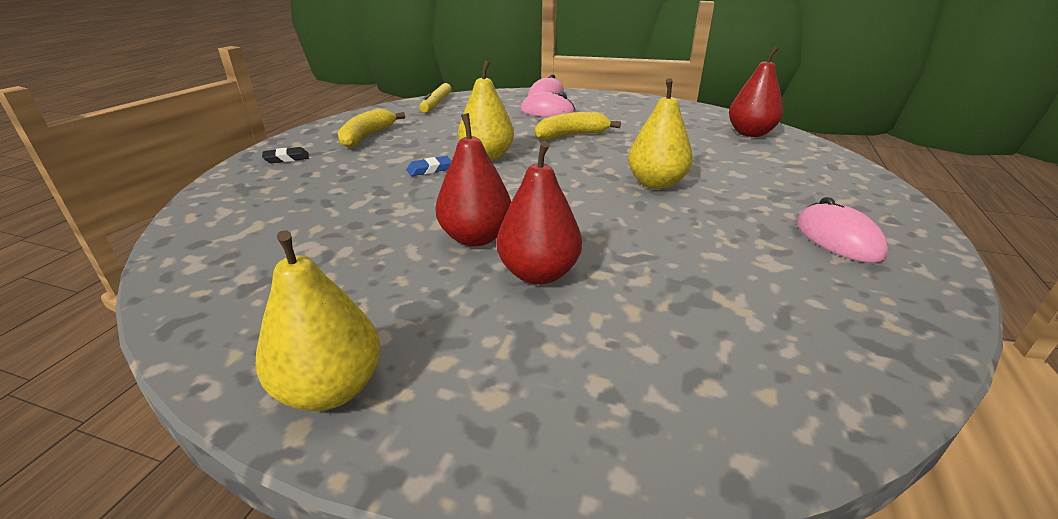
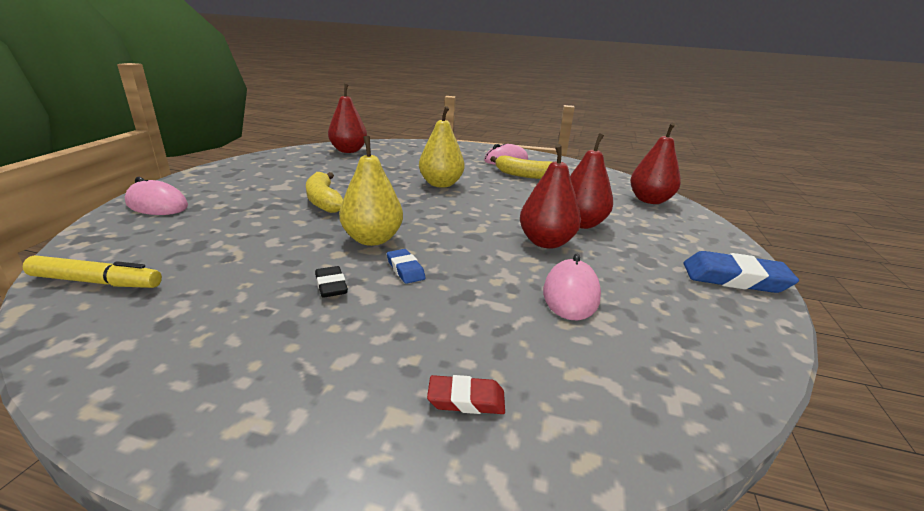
camera: 95 degrees left, 5 degrees down
yellow pear [256,230,380,411] -> blue eraser [683,251,799,293]
black eraser [262,147,309,163] -> black eraser moved to [315,266,348,298]
yellow banana [337,108,405,148] -> yellow banana moved to [490,155,552,179]
pink mouse [520,92,575,117] -> pink mouse moved to [543,254,601,321]
none -> red eraser [427,375,505,414]
none -> red pear [630,123,681,204]

